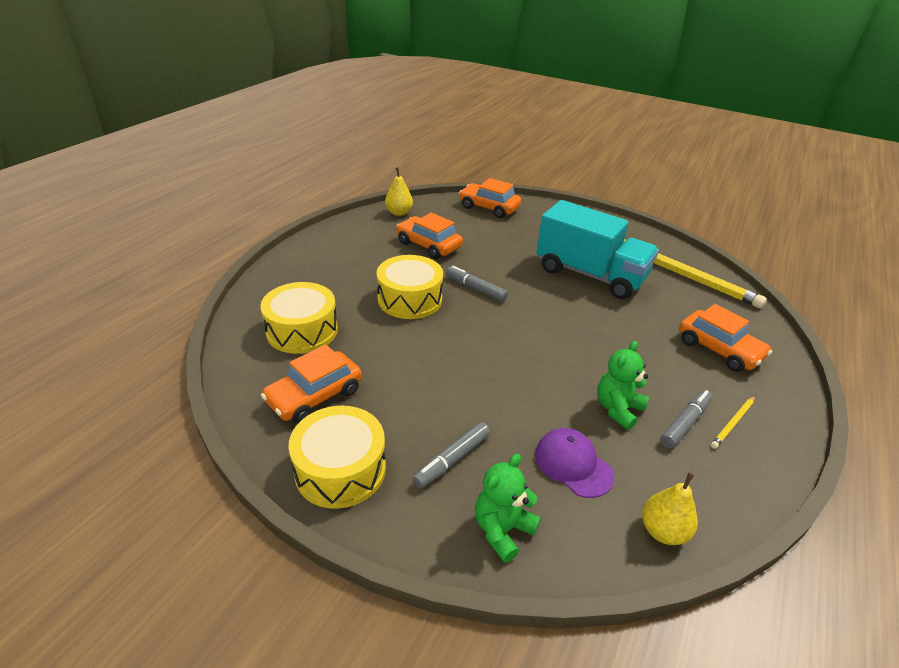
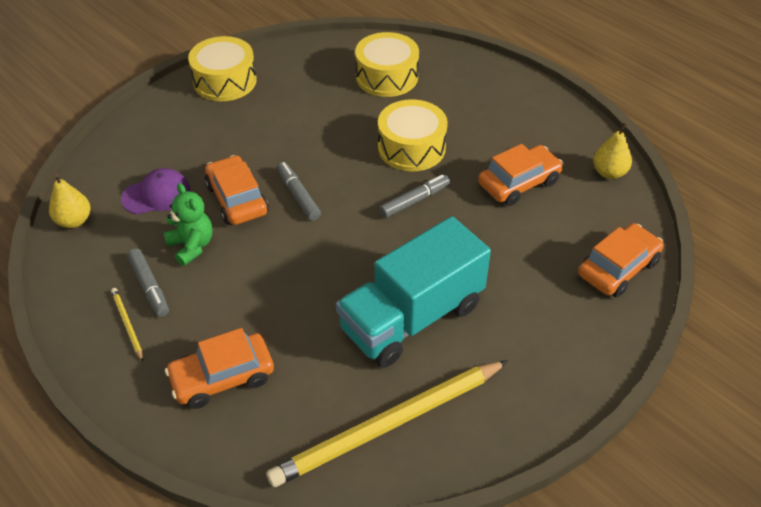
camera: 110 degrees right, 10 degrees up
orange car [261,344,362,424] -> orange car moved to [205,155,268,225]
grey marker [412,422,490,489] -> grey marker moved to [277,162,321,220]
green teddy bear [475,454,541,563] -> none

